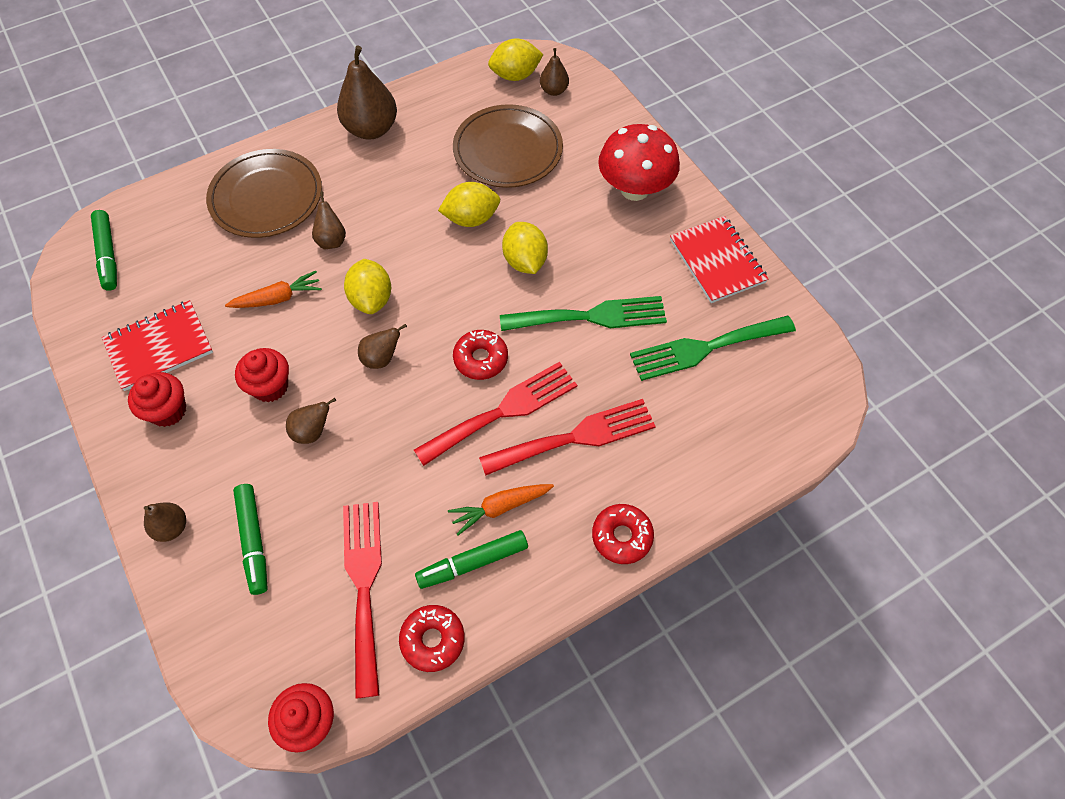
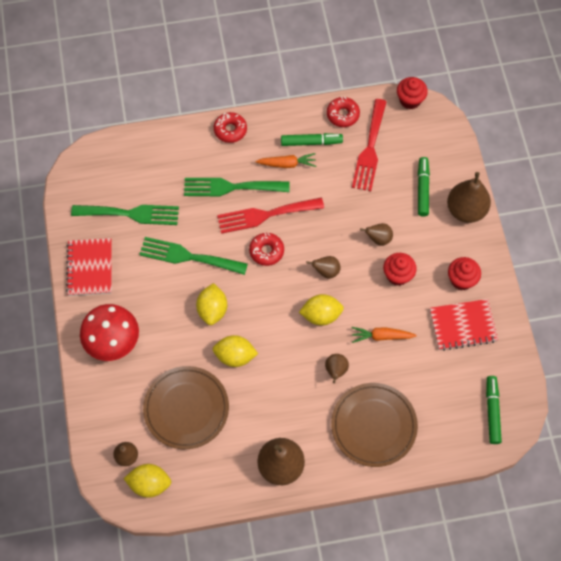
camera: 160 degrees left, 5 degrees up
brown pear [144,502,186,542] -> brown pear [447,172,491,223], size x1.92
yellow lemon [344,259,391,314] -> yellow lemon turned 75 degrees clockwise [299,294,344,326]
red fork [479,399,656,476] -> green fork [184,178,290,196]

